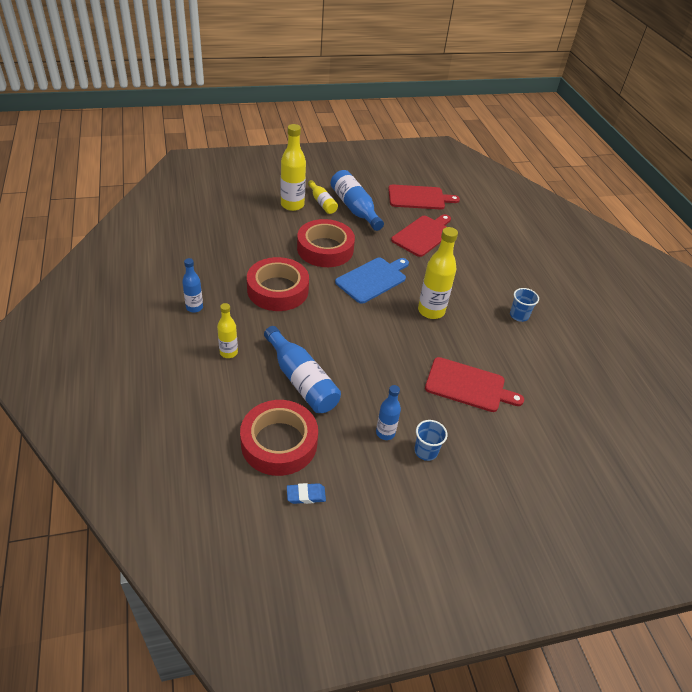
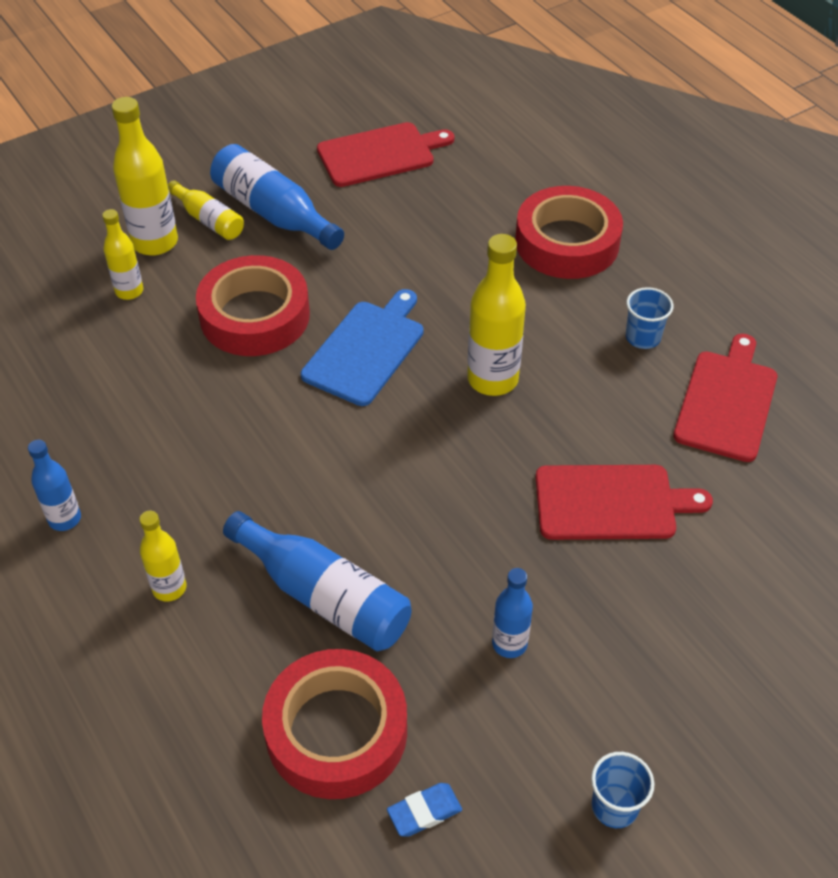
camera: 15 degrees left, 5 degrees up
red tape [247,257,309,311] -> red tape moved to [515,186,623,279]
red cutting board [391,214,451,257] -> red cutting board moved to [673,334,777,462]
blue cup [414,420,447,461] -> blue cup moved to [591,752,655,828]
none -> yellow bottle [102,209,143,300]

